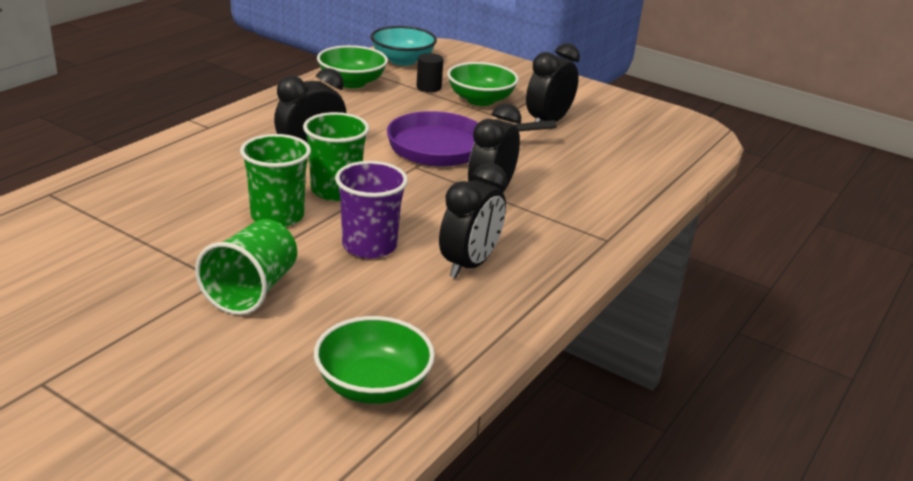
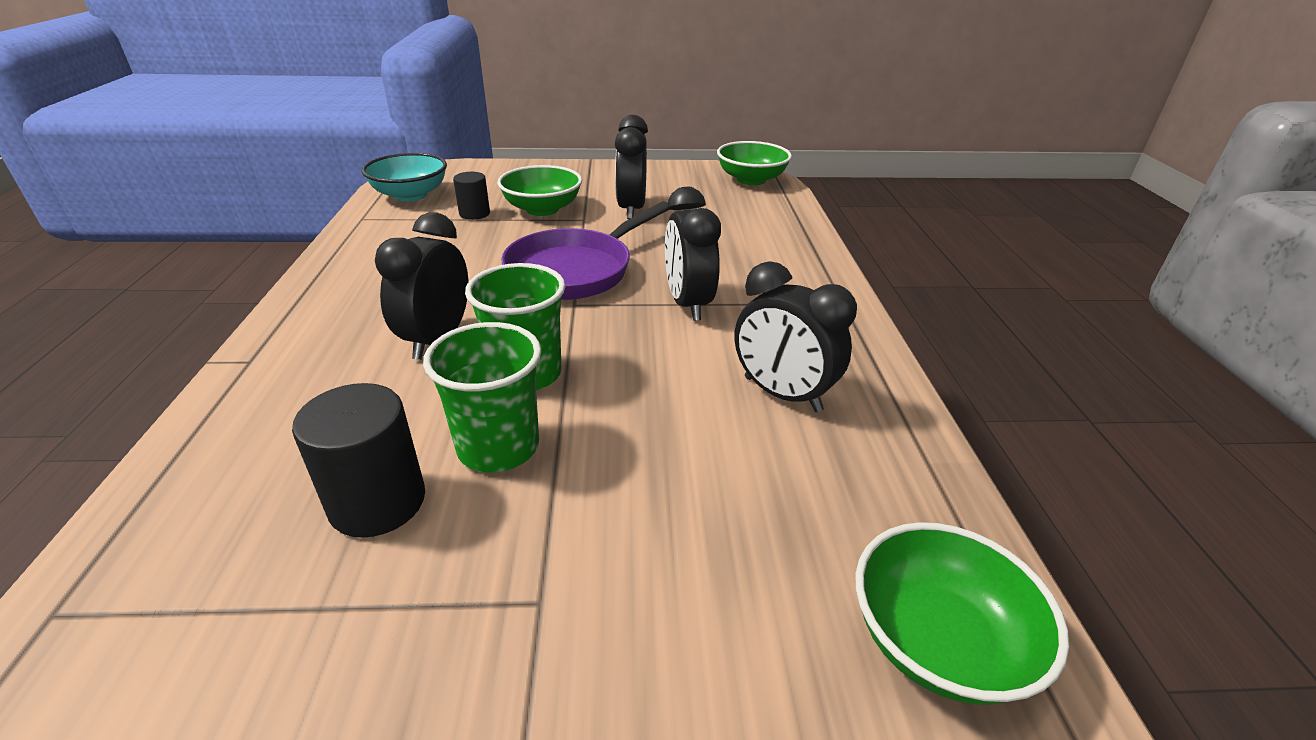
camera: 35 degrees left, 5 degrees up
green cup [195,219,297,315] -> none
green bowl [317,45,388,88] -> green bowl moved to [717,141,792,185]
purple cup [335,161,408,259] -> none
black clock [439,163,507,278] -> black clock turned 135 degrees clockwise [734,261,857,412]
none -> black cylinder [292,383,425,538]

